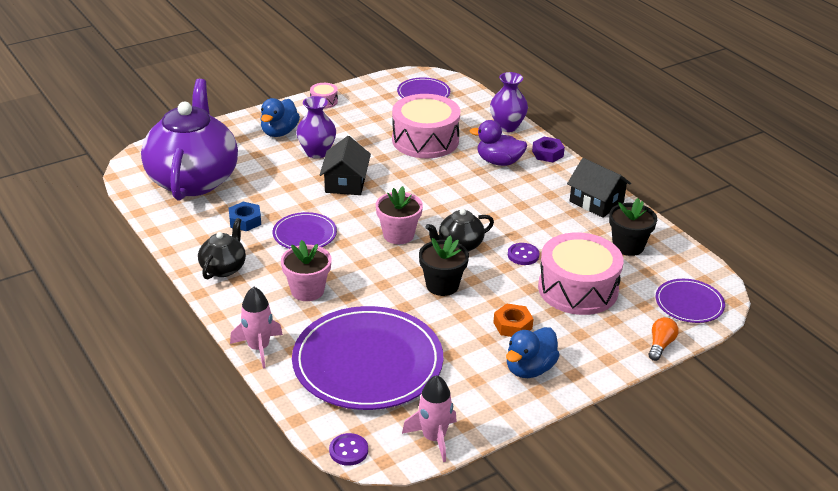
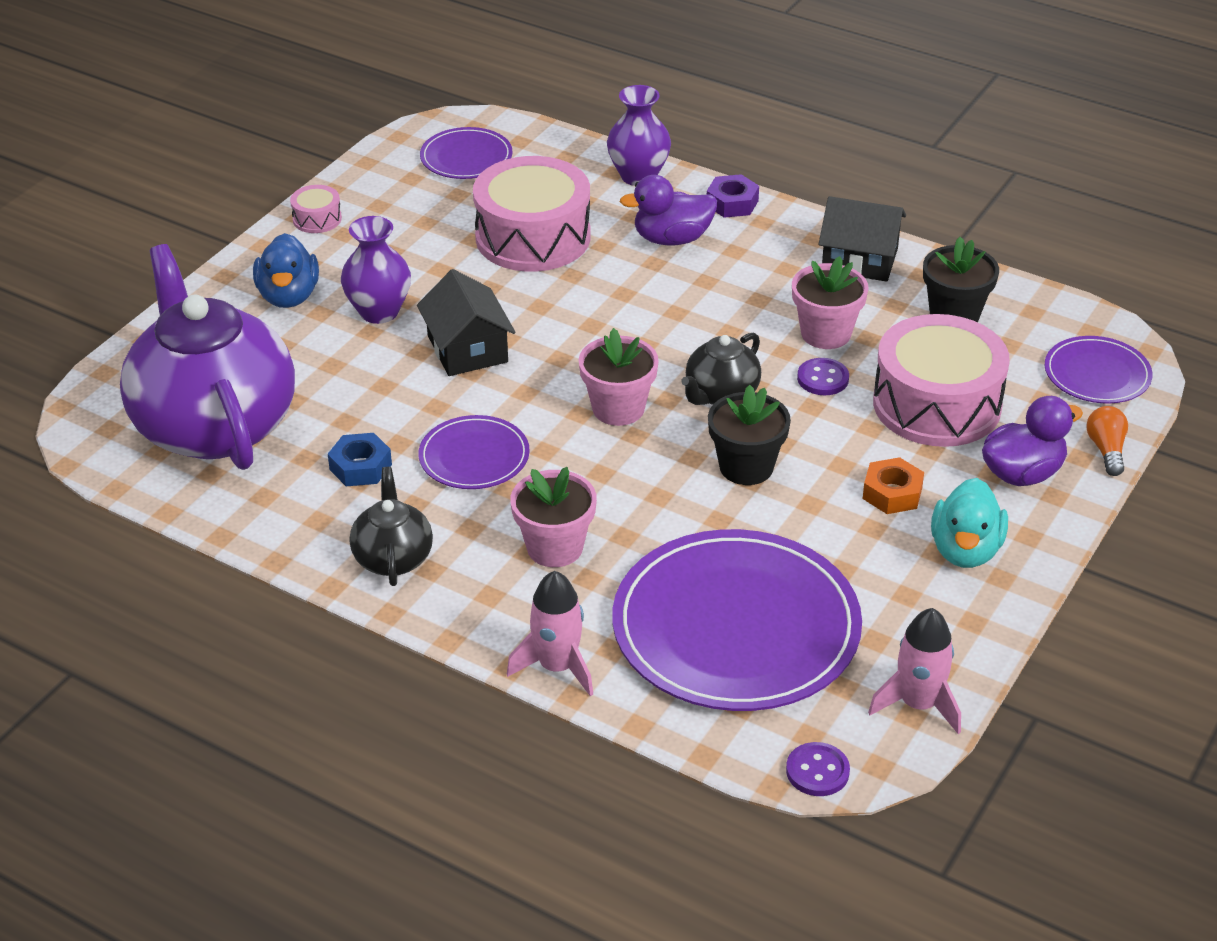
camera: 25 degrees left, 5 degrees up
blue duck [506,327,560,378] -> turquoise duck [931,478,1008,568]
none -> pink flower pot [792,256,869,349]
none -> purple duck [982,396,1083,486]

